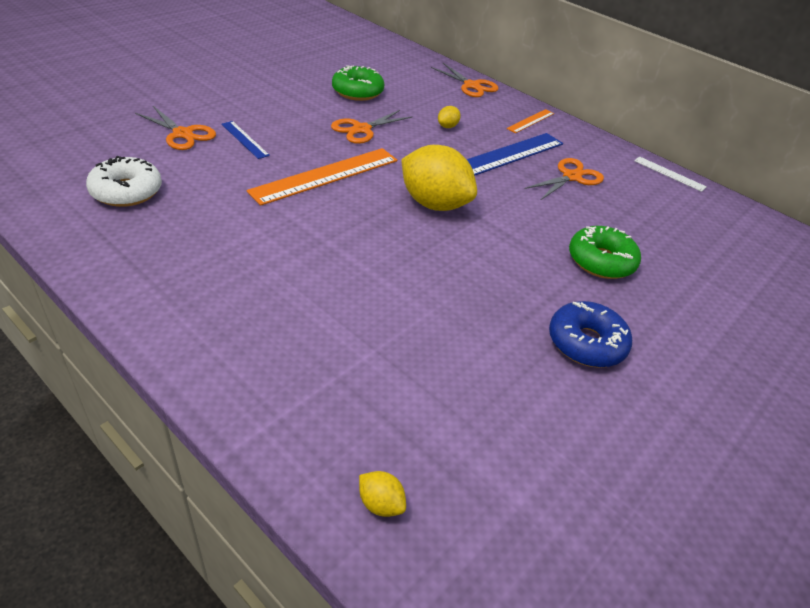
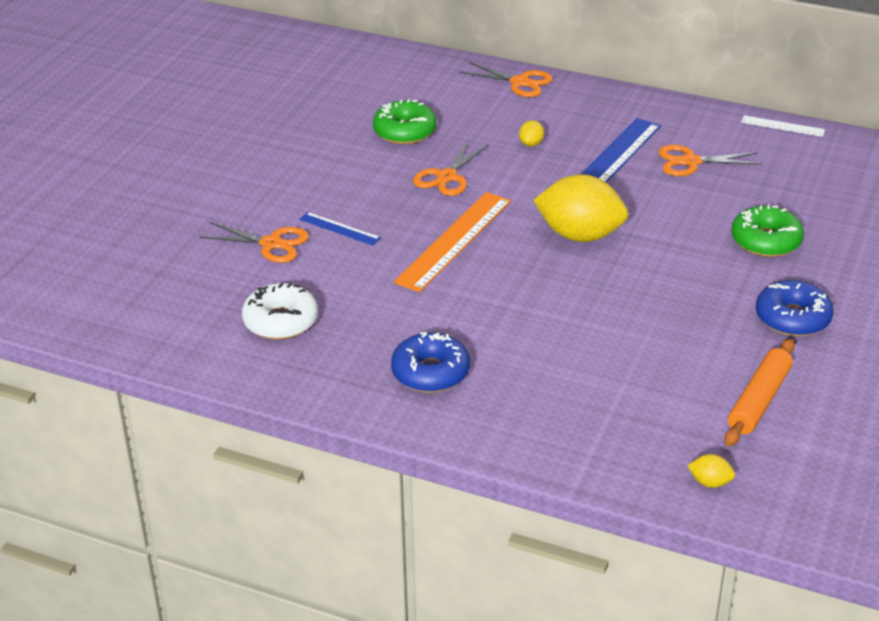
camera: 15 degrees left, 5 degrees down
orange ruler [507,109,554,133] -> none
orange scissors [524,158,604,200] -> orange scissors turned 120 degrees counterclockwise [658,145,762,176]
none -> blue donut [391,332,470,393]
none -> orange rolling pin [725,339,795,446]

